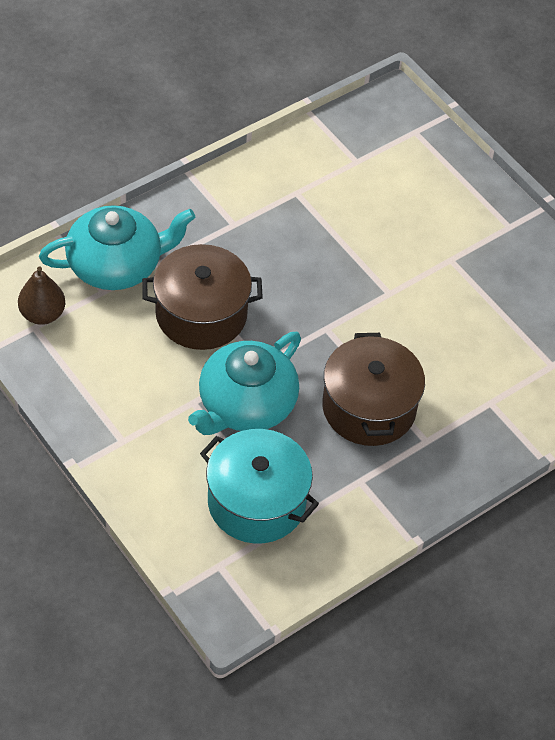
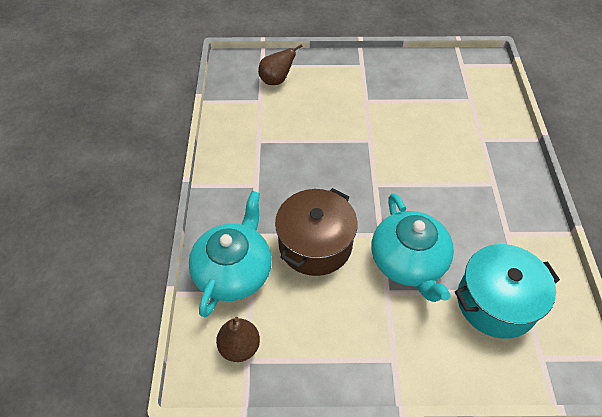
camera: 50 degrees left, 0 degrees up
brown pot [322,333,425,446] -> none
none -> brown pear [258,44,303,85]

